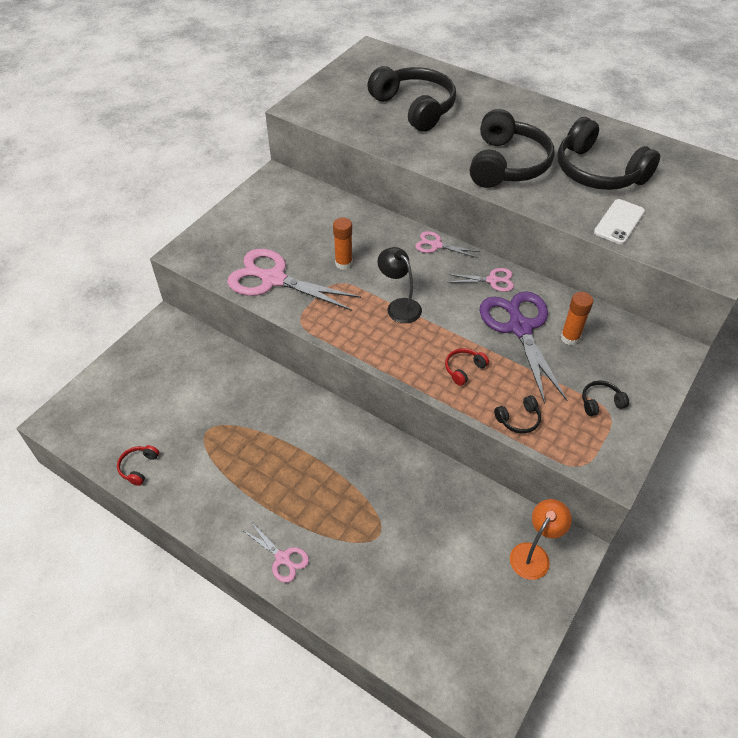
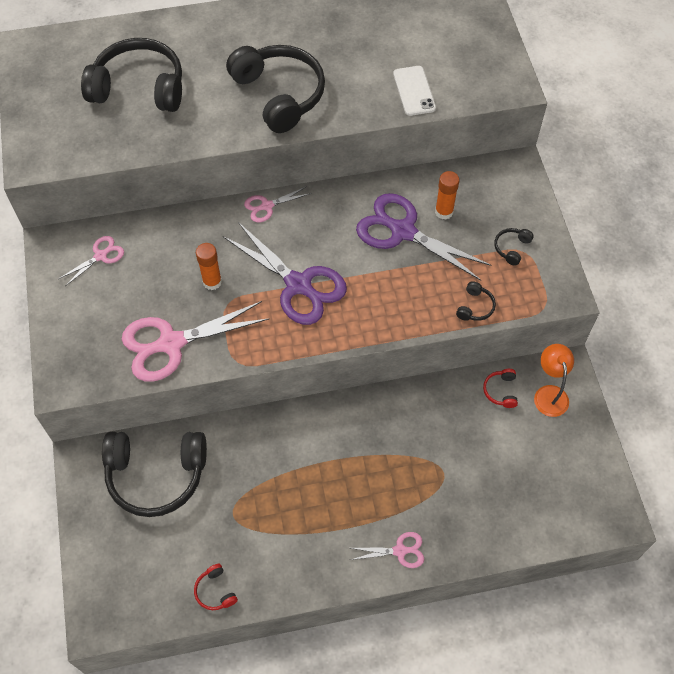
camera: 45 degrees left, 10 degrees up
black lamp [377,247,422,323] -> purple scissors [223,222,347,325]
red headphones [445,348,489,386] -> red headphones moved to [483,369,518,408]
pink scissors [448,268,514,292] -> pink scissors moved to [58,236,124,286]
black headphones [557,117,660,190] -> black headphones moved to [102,432,207,517]

